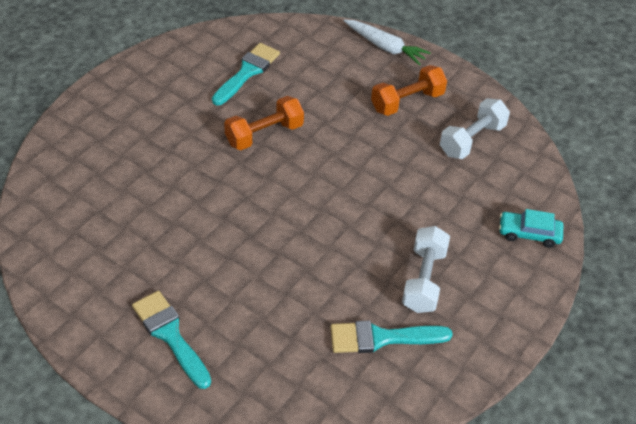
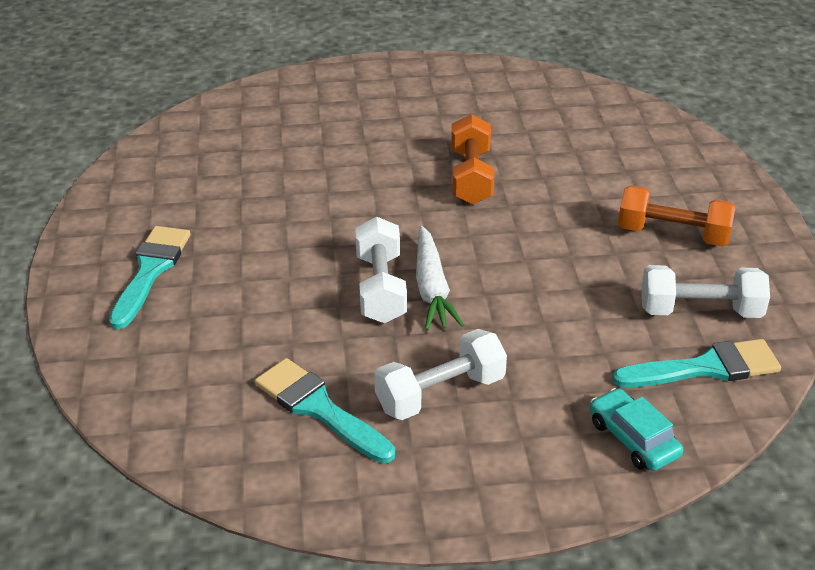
camera: 50 degrees right, 10 degrees down
turquoise brush [212,43,280,105] -> turquoise brush moved to [612,339,781,388]
orange dumbbell [224,96,304,150] -> orange dumbbell turned 75 degrees clockwise [451,114,494,204]
white carrot [343,19,431,65] -> white carrot moved to [416,226,464,331]
none -> white dumbbell [355,217,407,323]

